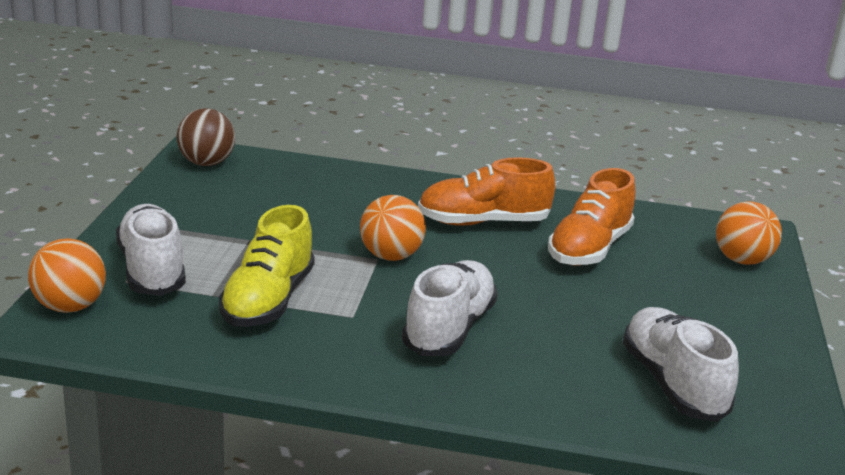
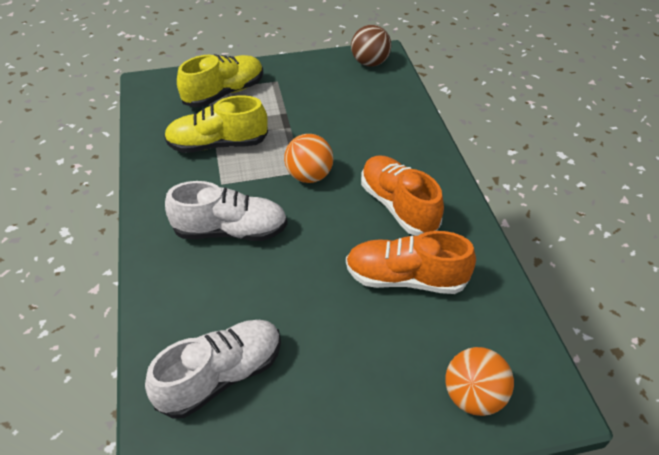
camera: 70 degrees right, 20 degrees up
orange ball [28,238,106,313] -> none
white shoe [116,204,186,296] -> yellow shoe [177,54,263,107]

